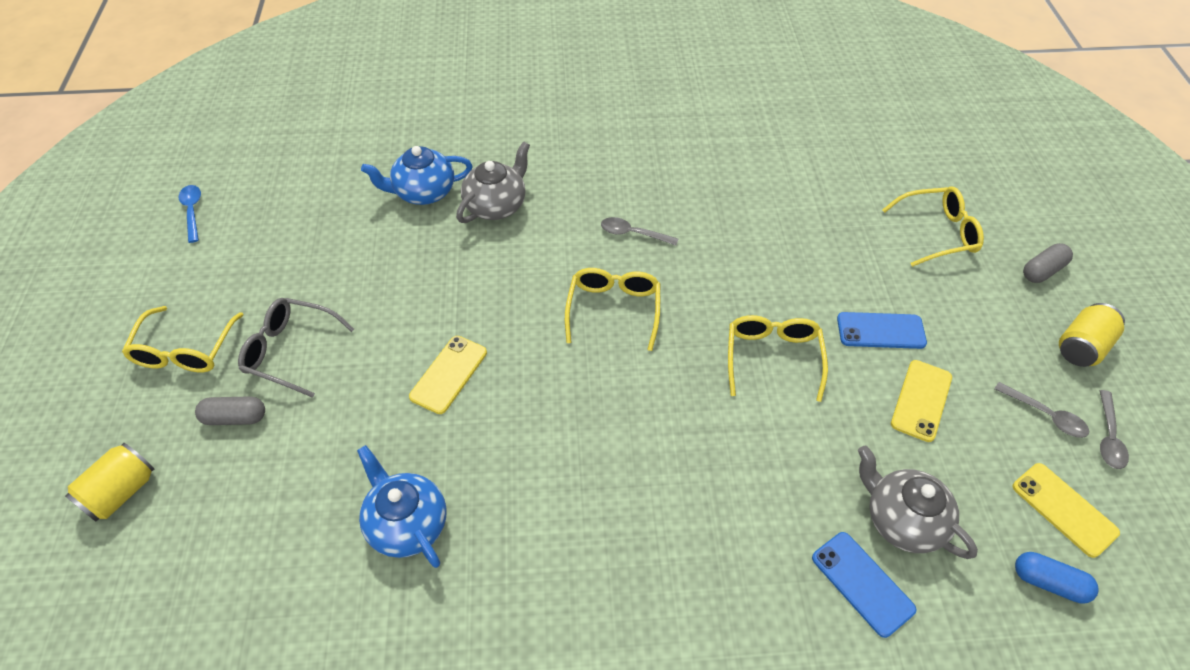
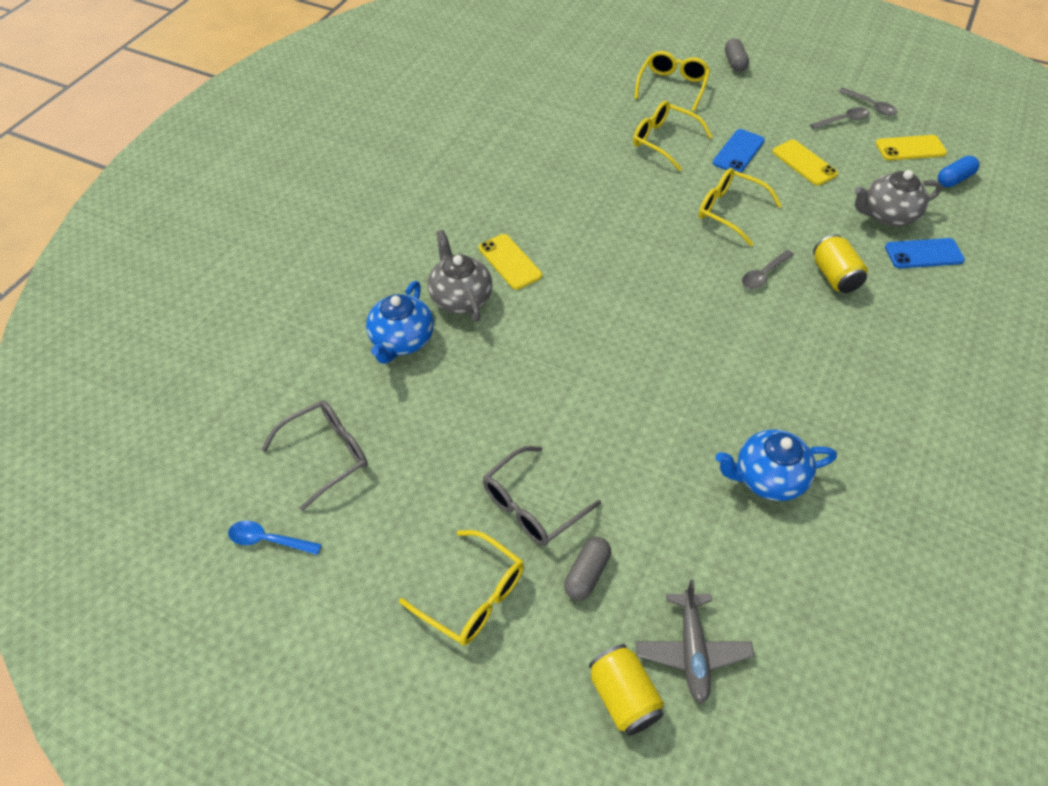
camera: 60 degrees left, 0 degrees up
yellow phone [409,336,487,414] -> yellow phone moved to [479,234,542,290]
yellow glasses [565,268,660,351] -> yellow glasses moved to [633,101,713,171]
grey spoon [601,217,678,246] -> grey spoon moved to [742,250,794,289]
yellow can [1059,303,1125,367] -> yellow can moved to [813,234,868,293]
none -> grey glasses [261,400,368,511]
none -> grey plane [636,580,754,704]

